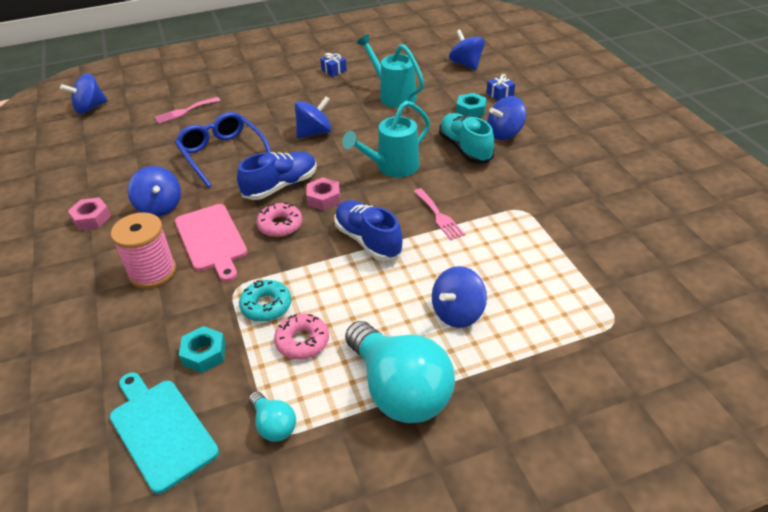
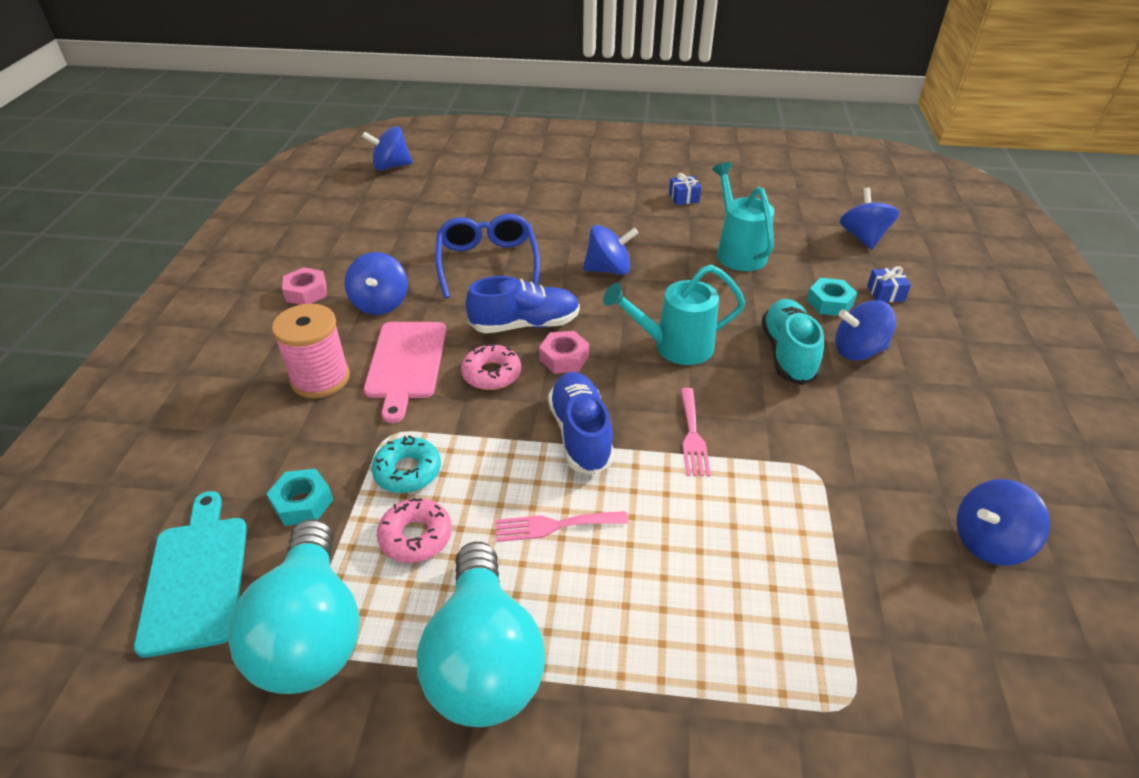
camera: 25 degrees right, 0 degrees up
pink fork [154,97,220,124] -> pink fork moved to [495,511,628,542]
turquoise light bulb [249,391,296,442] -> turquoise light bulb [227,519,360,694], size x2.17
blue spinning top [432,266,487,328] -> blue spinning top moved to [957,479,1050,566]

